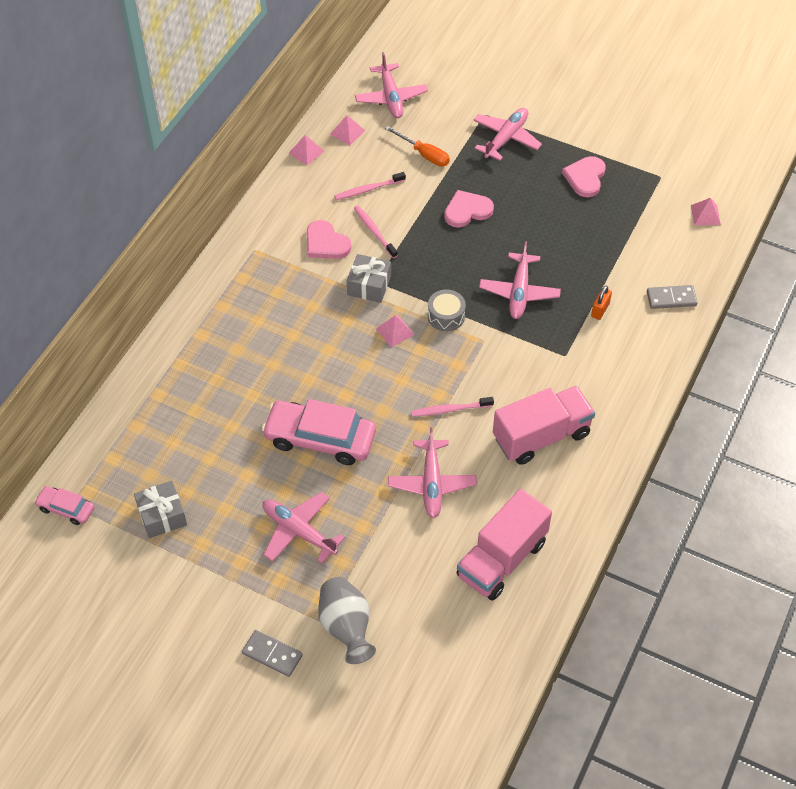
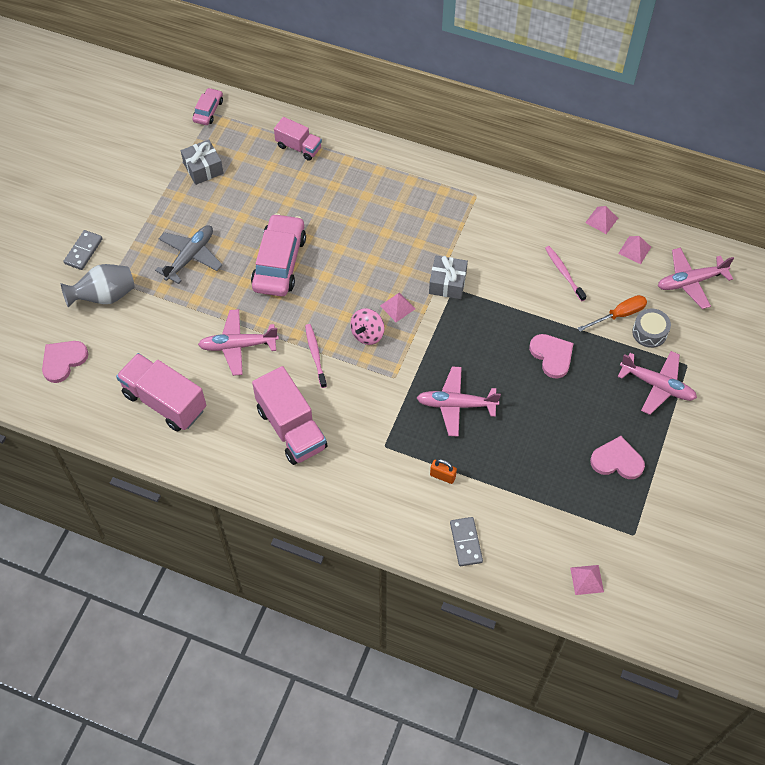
camera: 85 degrees right, 5 degrees up
pink plane [263,492,345,563] -> grey plane [155,225,222,284]
pink heart [307,220,351,259] -> pink heart moved to [42,341,88,383]
pink toothbrush [354,206,398,258] -> none
orange screwdriver [385,126,450,167] -> orange screwdriver turned 150 degrees counterclockwise [578,295,647,331]
grey drum [428,289,466,331] -> grey drum moved to [632,308,671,348]
none -> pink truck [274,117,322,161]
none -> pink spinning top [350,308,384,345]

